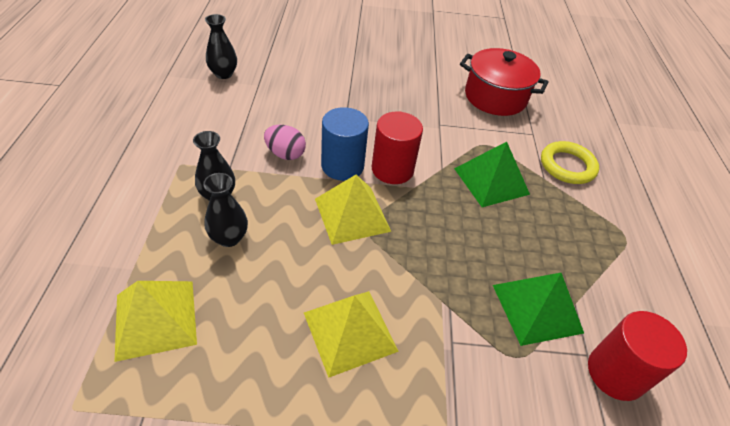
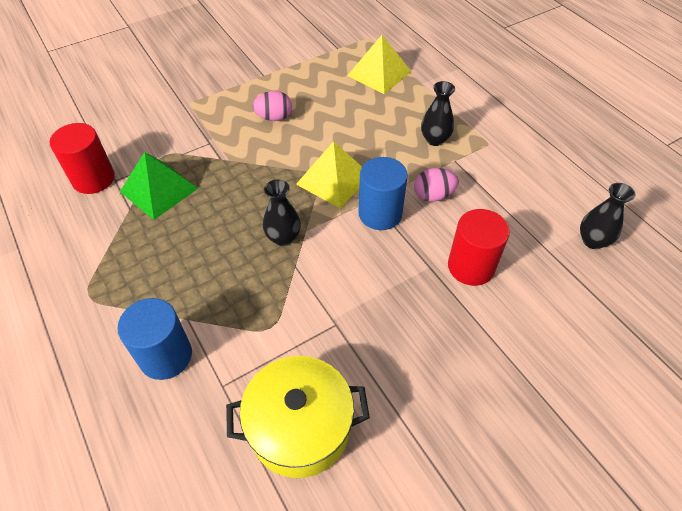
camera: 150 degrees right, 5 degrees up
black vase [203,173,248,247] -> black vase moved to [263,179,301,246]
yellow pyramid [304,291,399,378] -> pink egg [252,91,292,121]
red cylinder [372,111,423,184] -> red cylinder moved to [448,209,510,286]
green pyramid [454,142,530,207] -> none
red pot [460,48,549,116] -> yellow pot [226,356,370,478]
yellow ring [541,141,599,184] -> blue cylinder [117,298,192,380]

